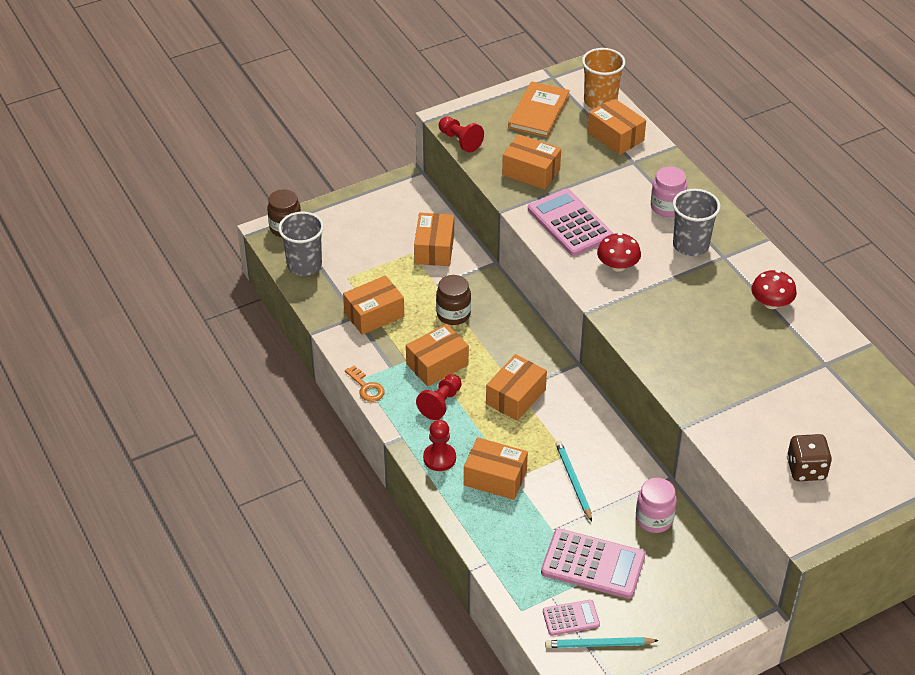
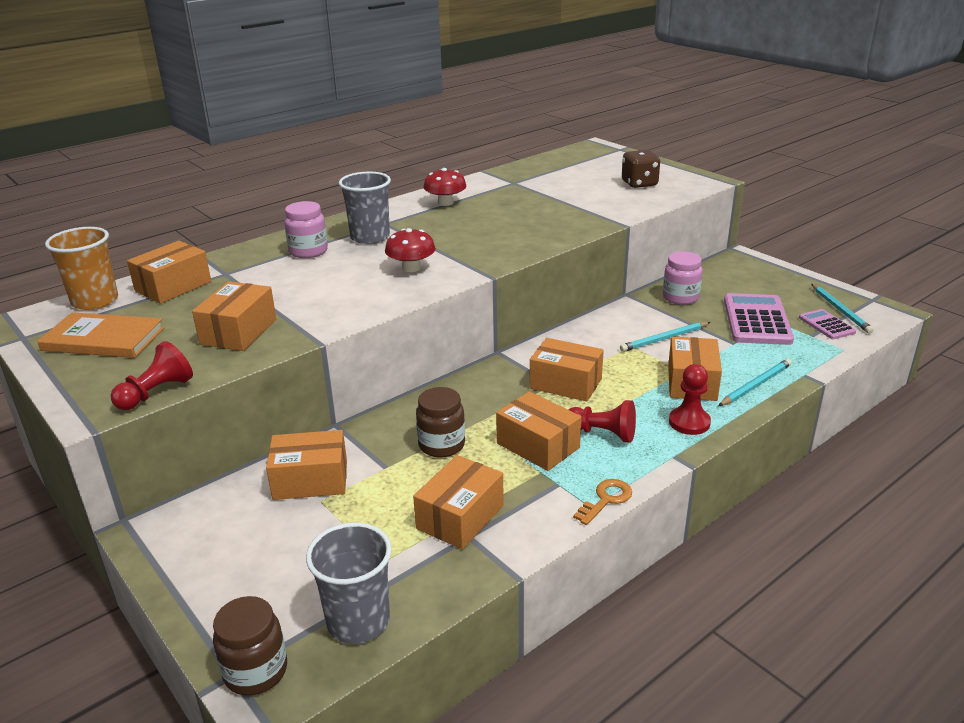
camera: 100 degrees left, 15 degrees down
orange box [343,275,404,335] -> orange box turned 75 degrees clockwise [413,455,504,549]
pink calculator [528,189,613,256] -> none
none -> turquoise pencil [719,359,792,406]

